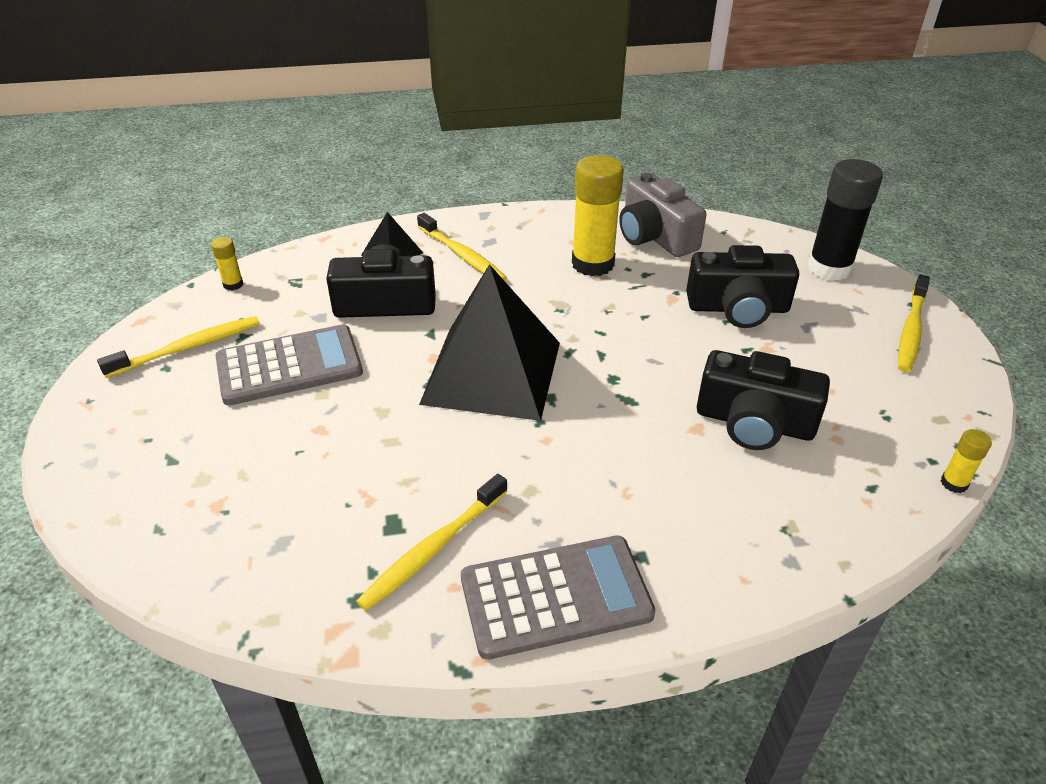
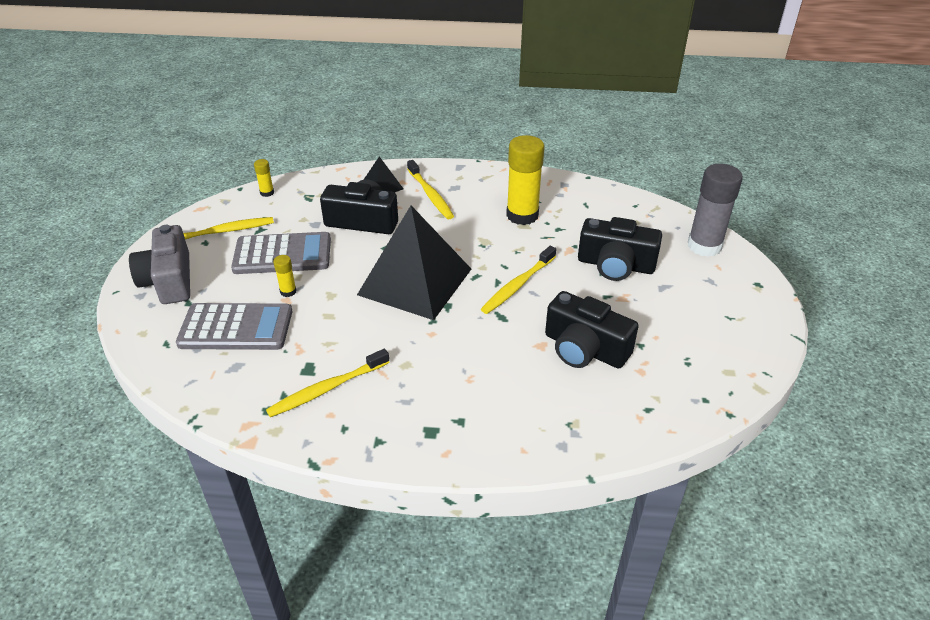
camera: 15 degrees right, 0 degrees up
grey calculator [461,536,655,660] -> grey calculator moved to [176,303,292,350]
grey camera [619,173,706,257] -> grey camera moved to [129,225,190,304]
black glue stick [807,159,883,281] -> grey glue stick [688,164,743,257]
yellow toothbrush [898,275,930,372] -> yellow toothbrush moved to [481,246,556,314]
yellow glue stick [941,429,992,493] -> yellow glue stick moved to [273,255,297,297]

